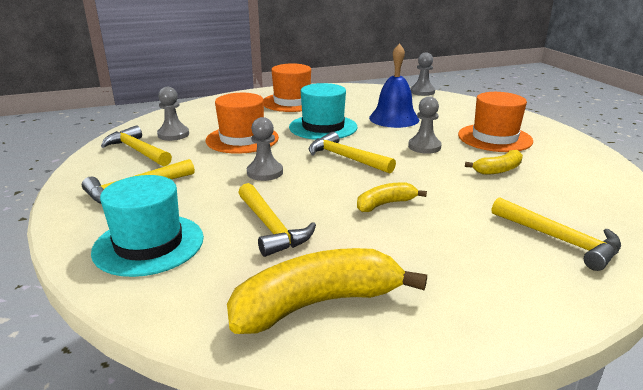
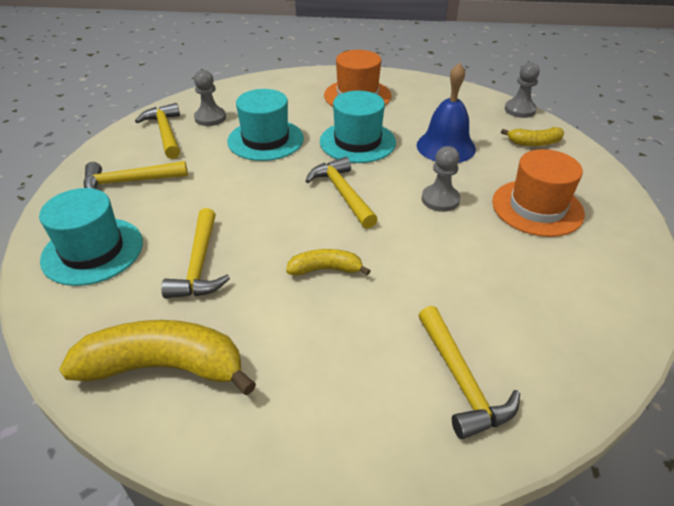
camera: 25 degrees right, 15 degrees up
orange hat [206,93,279,154] -> turquoise hat [227,89,304,161]
grey pawn [247,117,283,181] -> none
yellow banana [465,150,523,175] -> yellow banana moved to [501,127,564,146]

